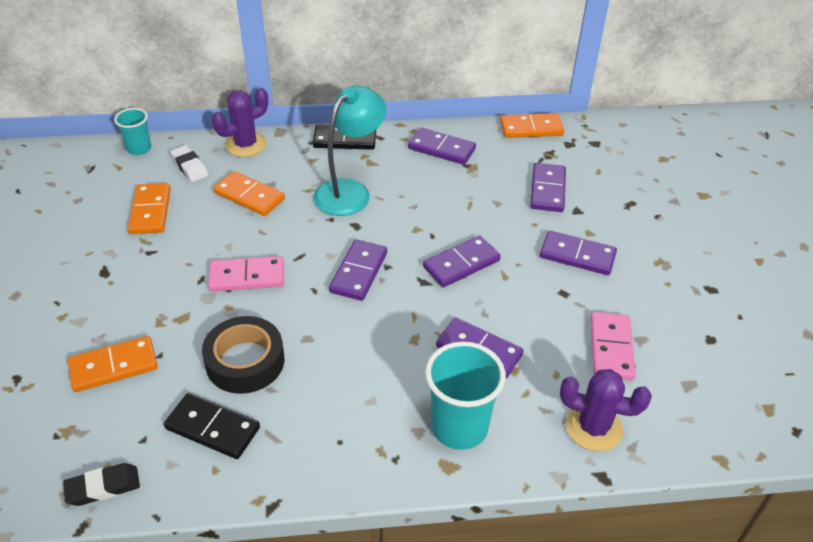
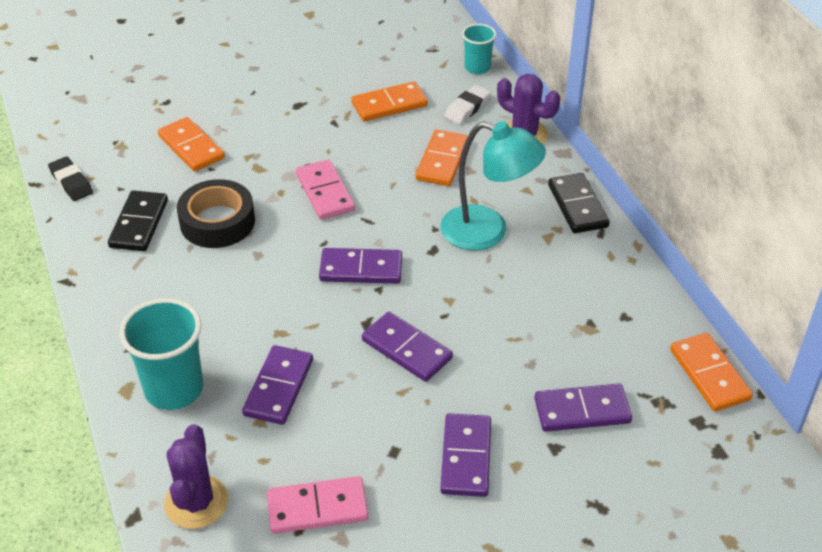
camera: 75 degrees right, 0 degrees up
purple domino [408,128,476,165] -> none

